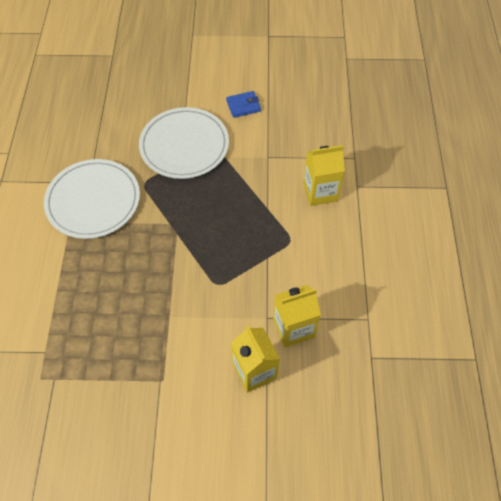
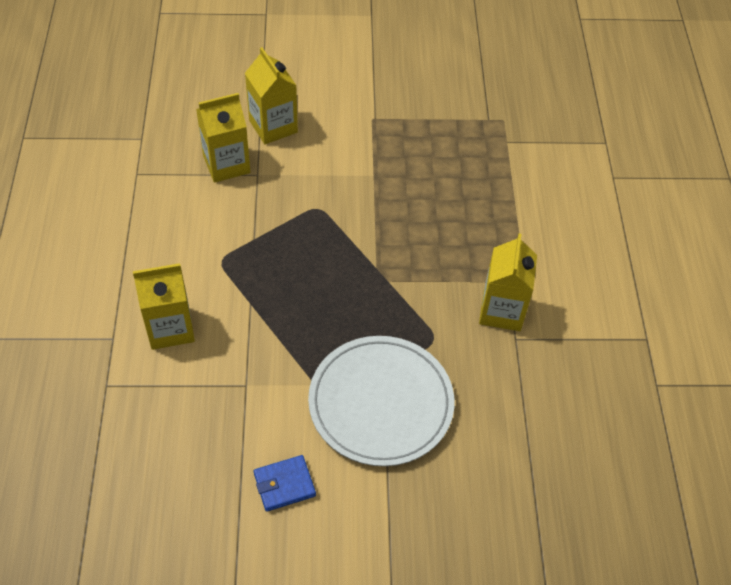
camera: 175 degrees right, 5 degrees down
white plate [44,159,140,239] -> yellow carton [479,233,537,331]

